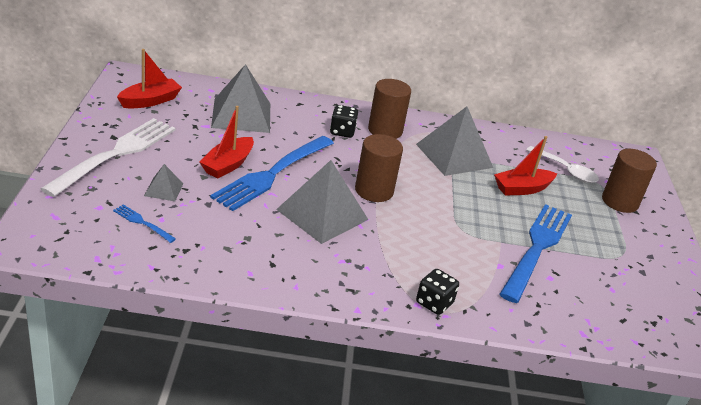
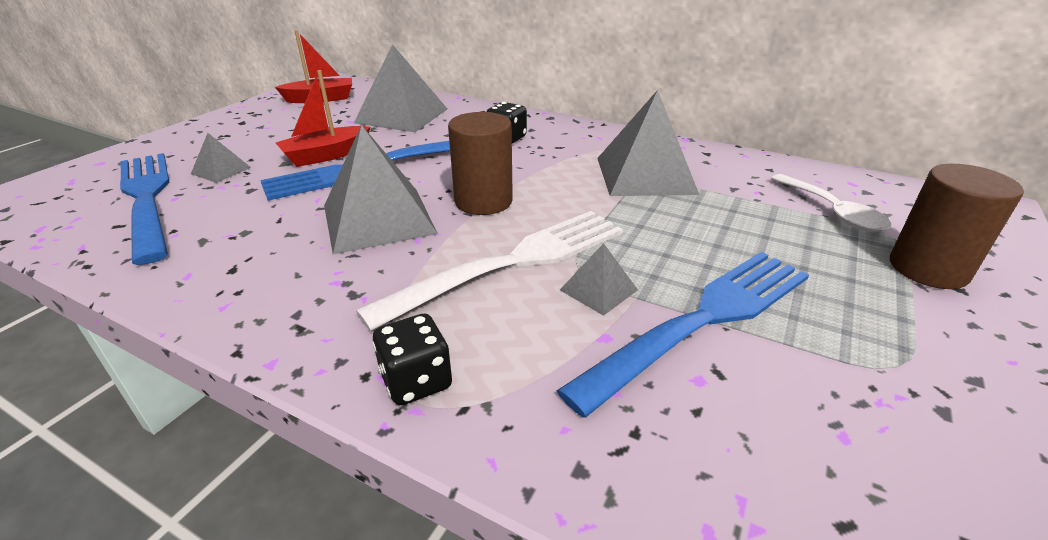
camera: 30 degrees right, 0 degrees up
white fork [41,118,175,197] -> white fork moved to [356,211,623,331]
blue fork [113,204,176,243] -> blue fork [120,153,170,265], size x2.39
brown cylinder [368,79,411,139] -> none
red boat [494,136,557,196] -> none
none -> grey pyramid [560,243,638,316]

